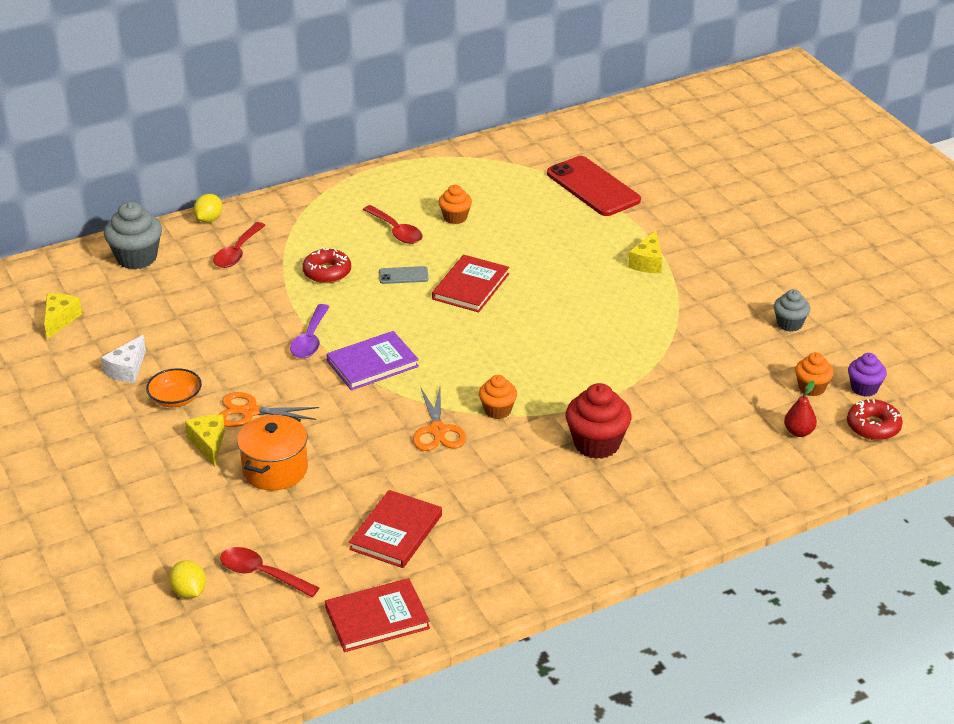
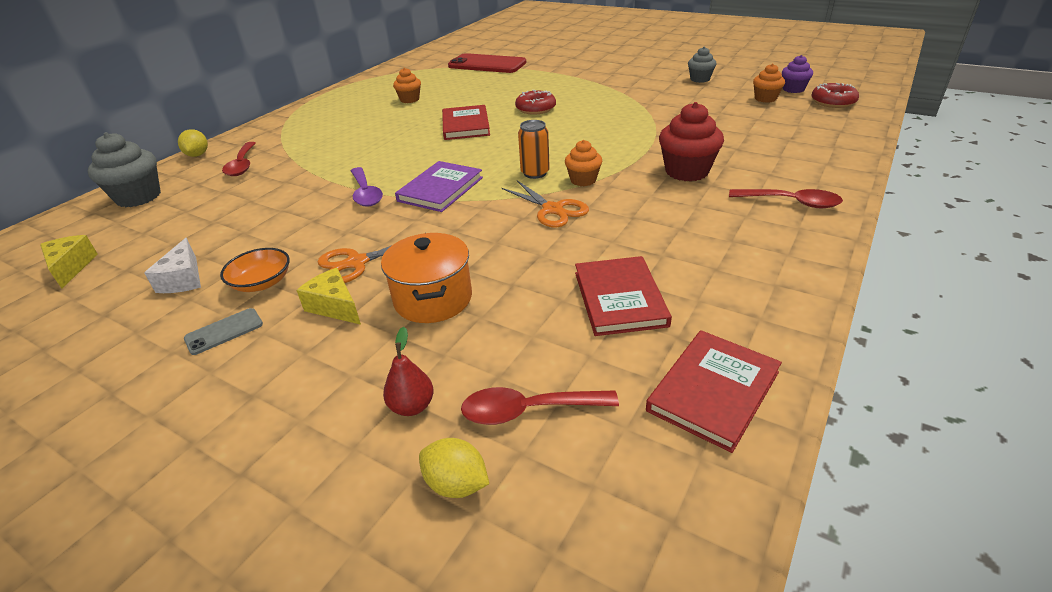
camera: 30 degrees left, 0 degrees up
red donut [302,247,351,283] -> red donut moved to [515,90,556,115]
red spoon [363,205,422,244] -> red spoon moved to [729,189,843,208]
grey phone [379,266,429,284] -> grey phone moved to [184,308,263,355]
yellow cheese [628,230,662,273] -> none
red pear [784,381,817,437] -> red pear moved to [383,327,434,416]
none -> orange can [518,120,550,179]

